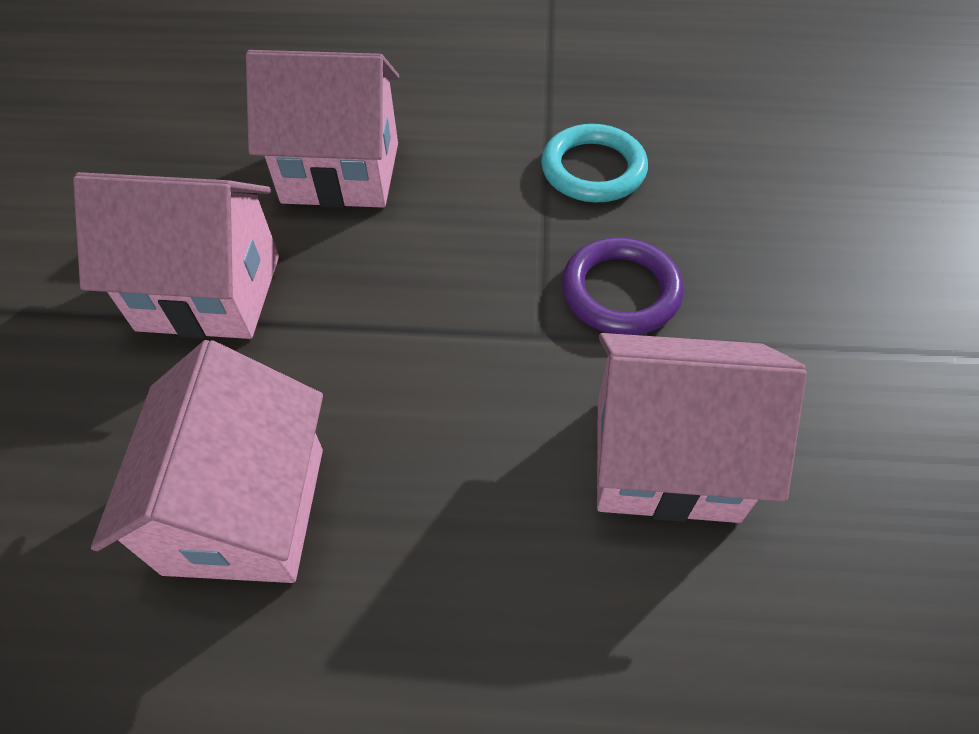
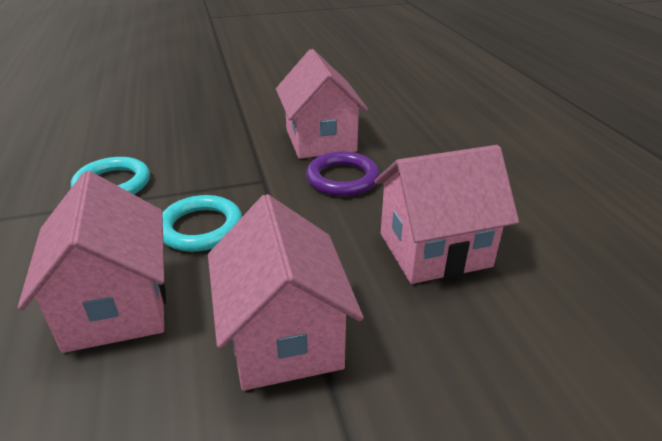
camera: 110 degrees left, 20 degrees down
purple ring [562,237,684,335] -> purple ring moved to [306,152,379,196]
none -> turquoise ring [162,195,242,252]

